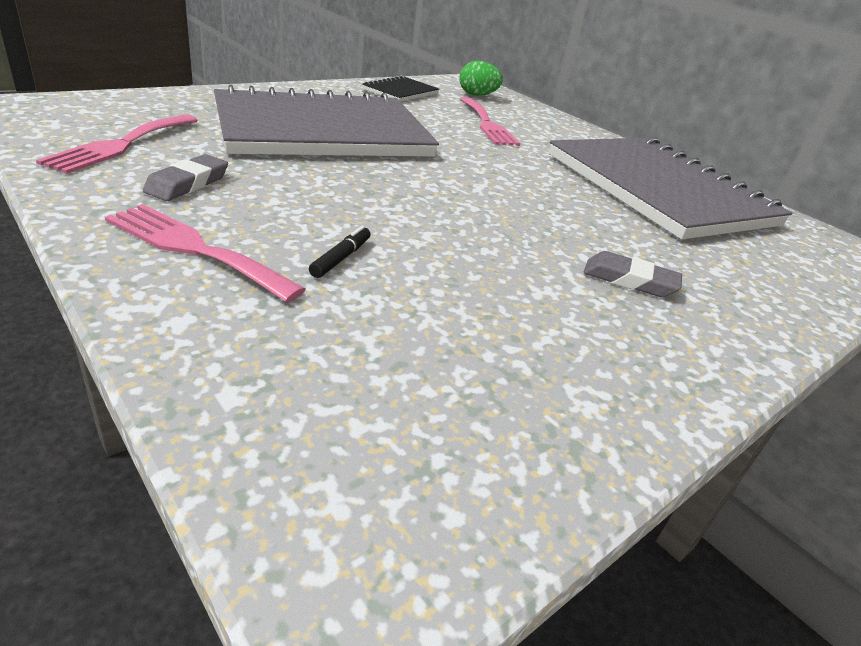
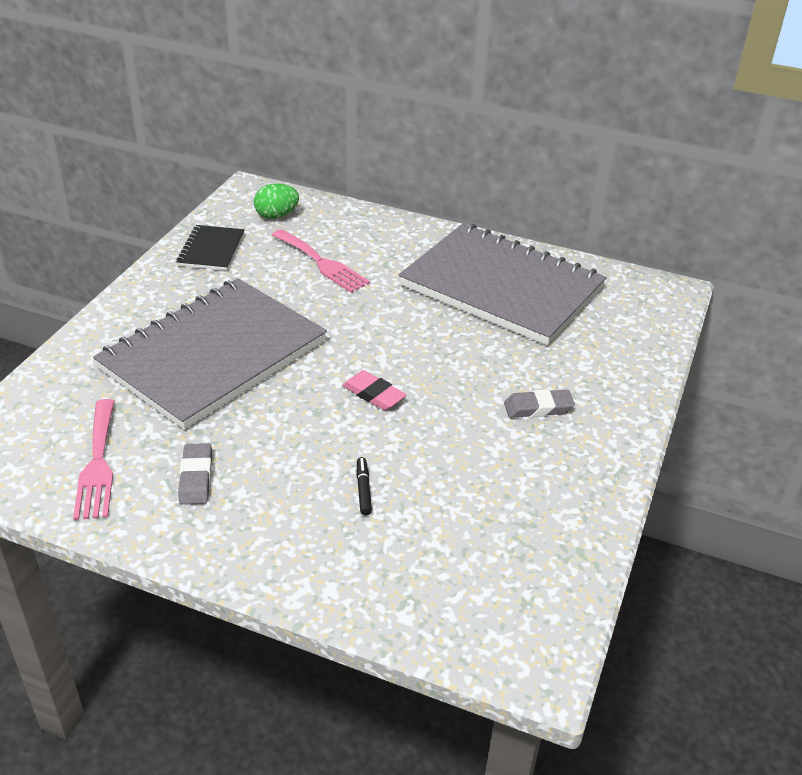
camera: 25 degrees left, 5 degrees up
pink fork [105,204,306,303] -> none
none -> pink eraser [342,370,406,410]

